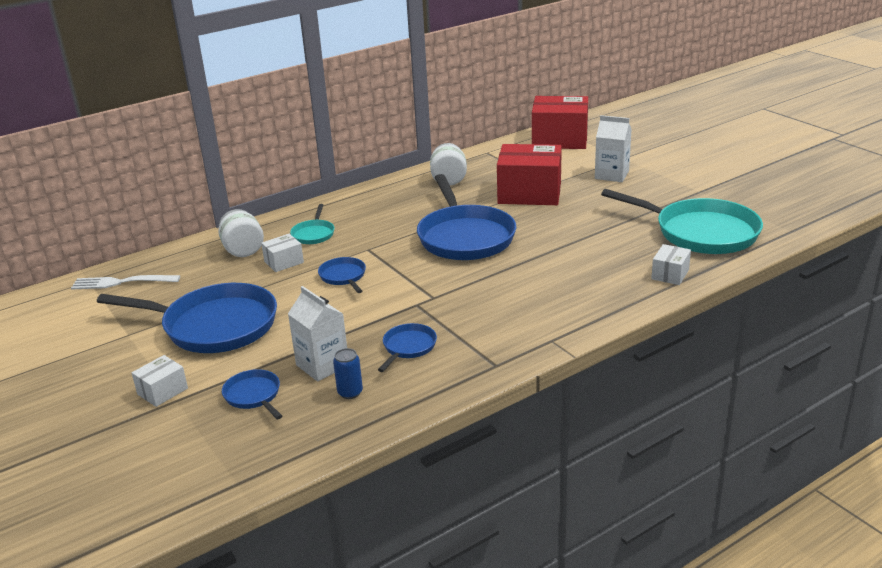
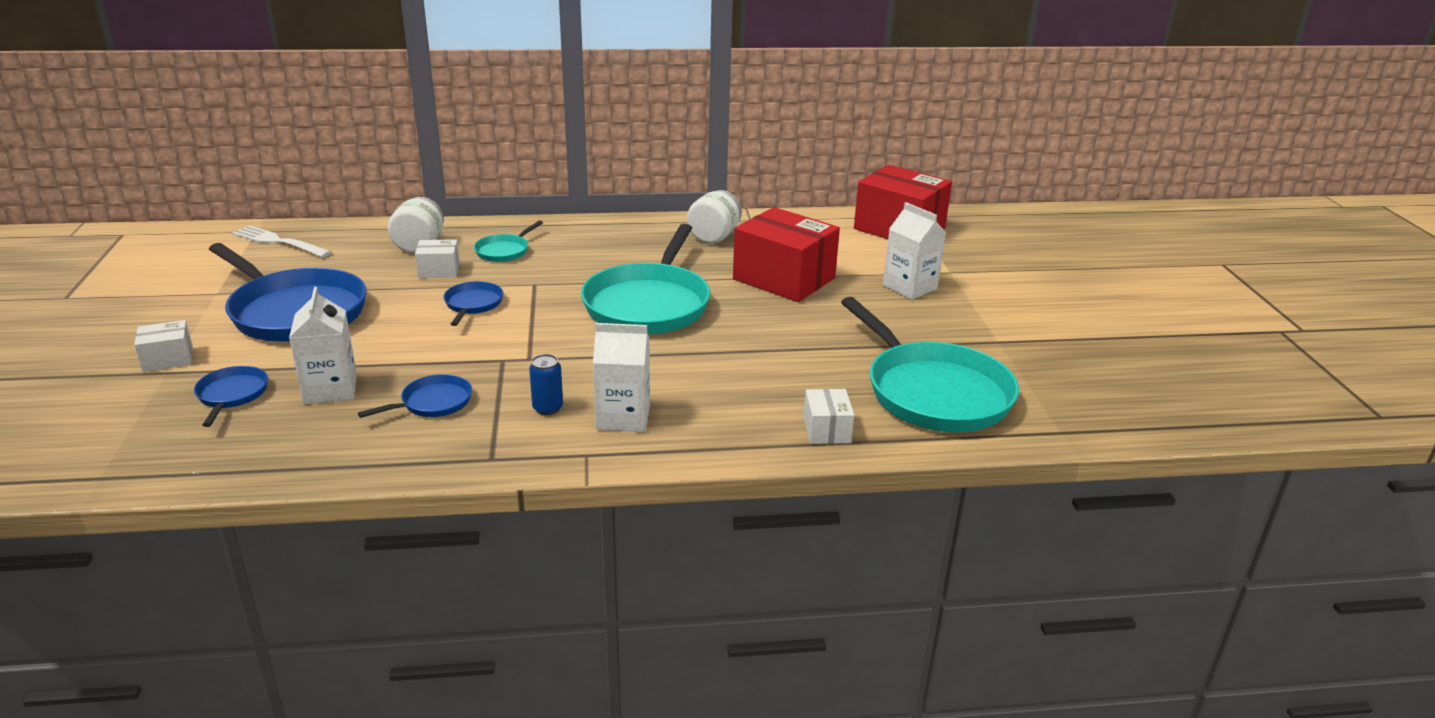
camera: 25 degrees right, 0 degrees up
blue can [333,348,363,399] -> blue can moved to [529,354,563,415]
blue pan [417,174,516,260] -> turquoise pan [581,224,710,334]
white box [651,244,691,285] -> white box turned 60 degrees counterclockwise [803,389,854,444]
none -> white carton [593,323,650,432]

